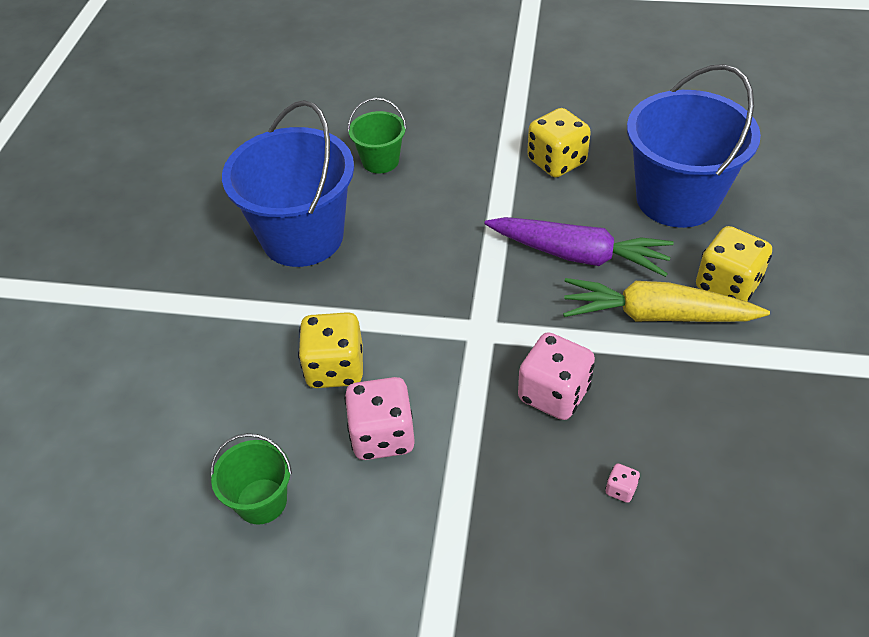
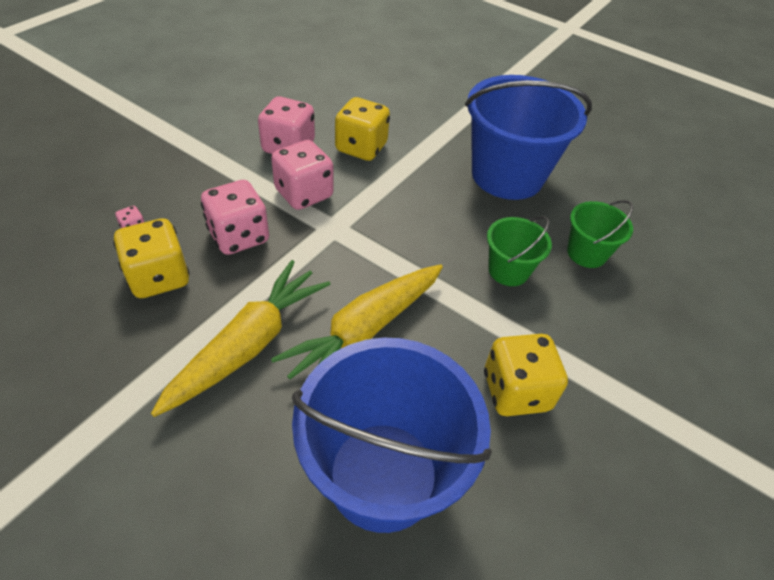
camera: 110 degrees right, 0 degrees up
green bucket [211,433,292,525] -> green bucket moved to [487,216,552,286]
purple carrot [485,217,674,277] -> yellow carrot [271,264,443,379]
yellow dice [696,226,772,301] -> yellow dice moved to [113,218,190,298]
none -> pink dice [271,140,334,210]

